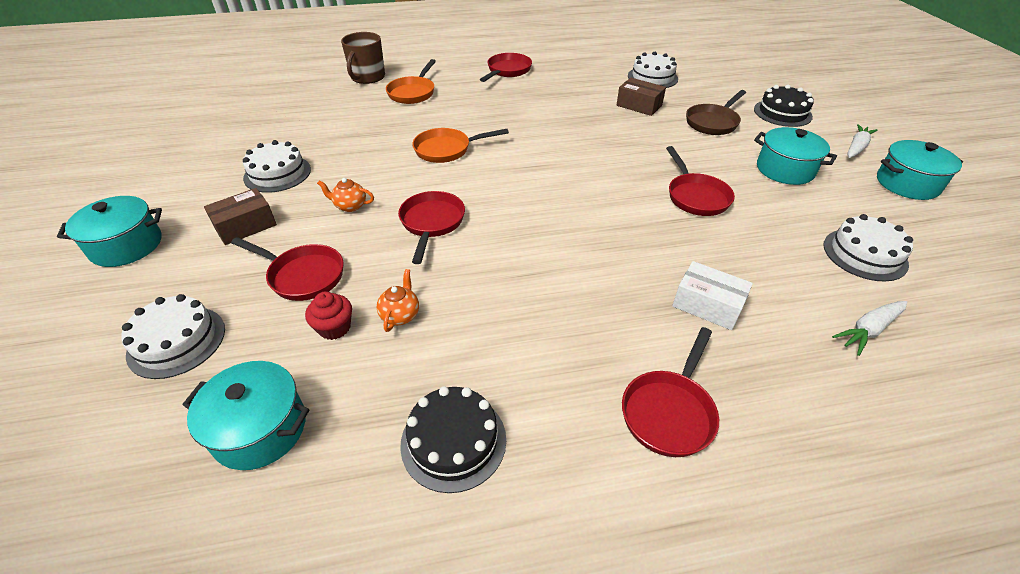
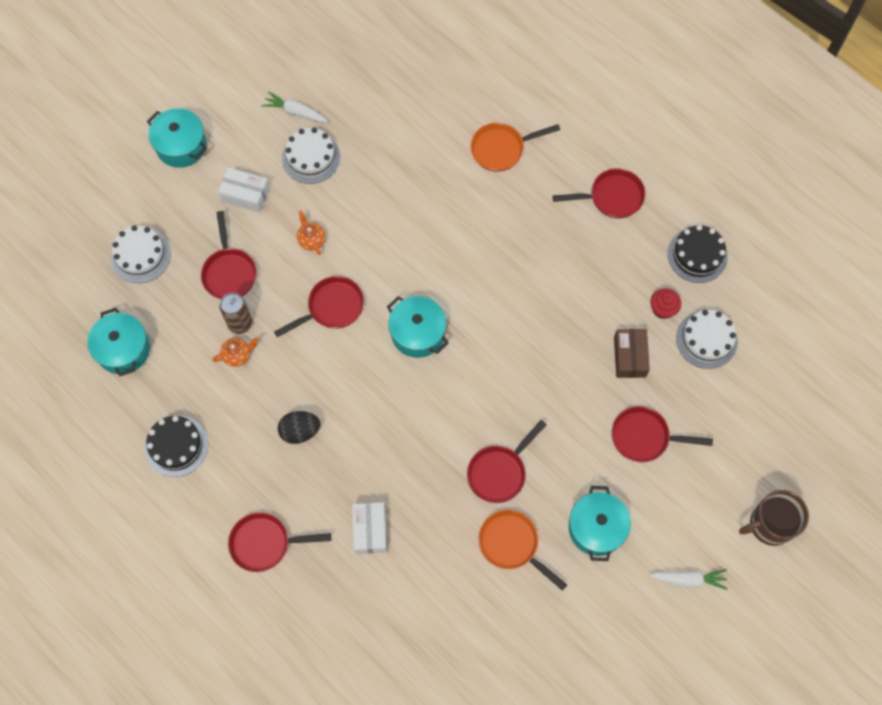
camera: 55 degrees right, 25 degrees up
brown box [204,188,277,245] -> white box [218,168,270,212]
red cupcake [305,292,352,340] -> red cupcake moved to [650,288,681,319]
brown mug [341,32,385,84] -> brown mug moved to [739,490,809,546]
orange pan [412,128,509,163] -> orange pan moved to [478,510,567,591]
brown pan [686,90,746,135] -> red pan [612,406,713,462]
black cake [754,85,814,127] -> black cake moved to [668,225,728,283]
white cake [823,214,913,281] -> none
white carrot [832,301,907,356] -> white carrot moved to [261,91,328,122]
turquoise pot [877,140,963,200] -> turquoise pot moved to [387,296,448,358]
none -> brown can [219,293,252,334]
none -> black egg [278,411,320,444]

